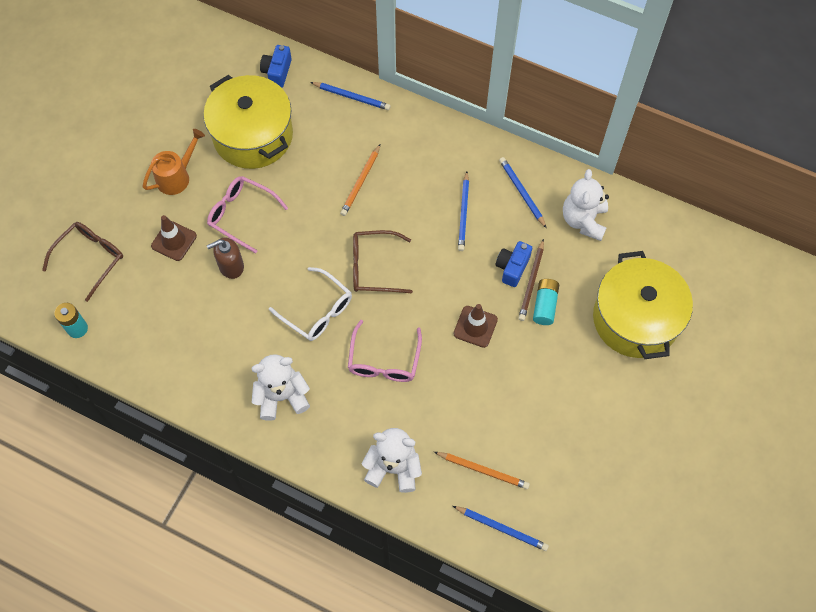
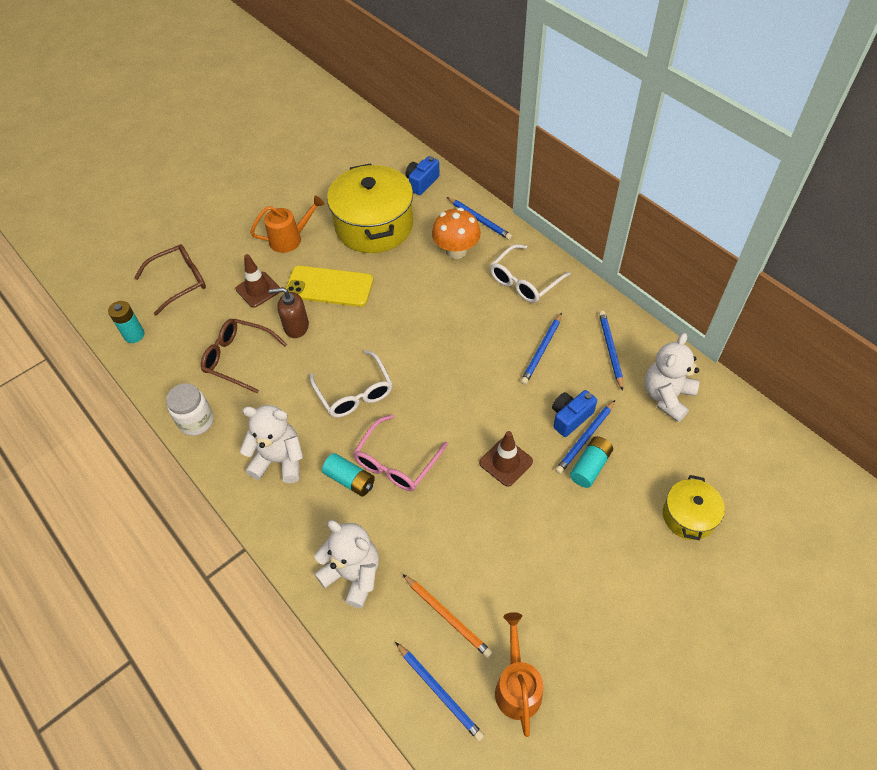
camera: 25 degrees right, 10 degrees down
pink glasses [207,176,288,254] -> yellow phone [285,266,373,307]
orange pencil [340,144,380,216] -> none
brown glasses [353,230,413,293] -> brown glasses moved to [201,319,287,393]
brown pencil [518,239,544,321] -> blue pencil [555,400,615,474]
yellow pot [593,251,693,359] -> yellow pot [663,475,725,540], size x0.51
none -> white jar [166,383,214,436]
none -> turquoise battery [322,453,375,496]
none -> orange mushroom [432,208,481,259]
none -> white glasses [490,244,571,303]
none -> orange watering can [495,612,543,737]

